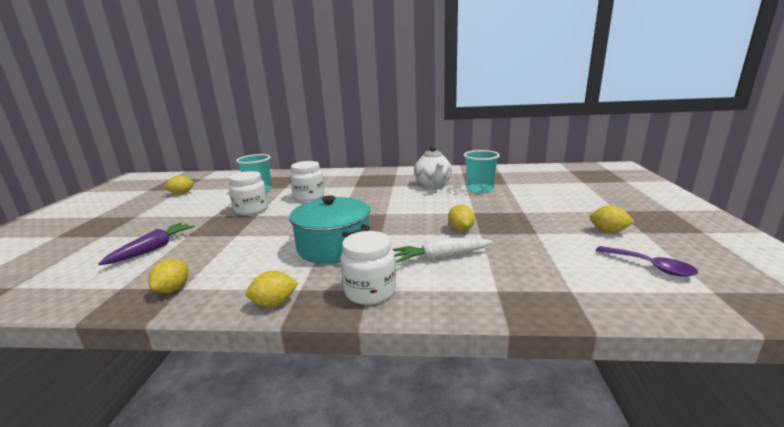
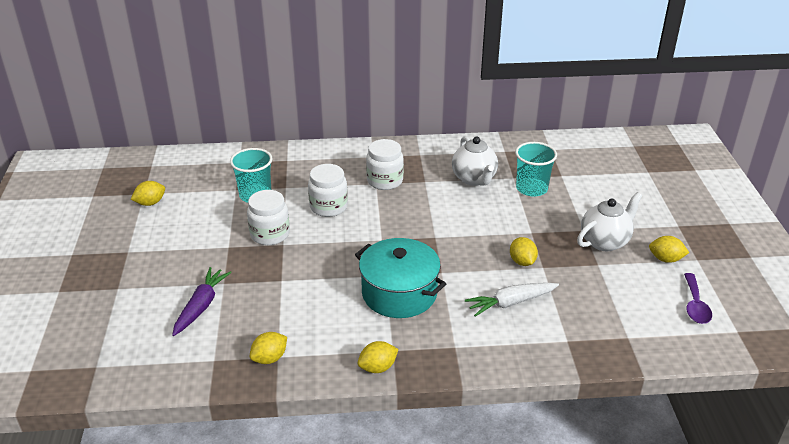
camera: 10 degrees left, 15 degrees up
yellow lemon [148,259,189,293] -> yellow lemon turned 45 degrees clockwise [250,332,287,364]
white jar [341,231,396,305] -> white jar moved to [366,139,404,190]
purple spoon [596,246,698,277] -> purple spoon turned 60 degrees clockwise [684,273,712,324]
none -> white teapot [577,192,643,251]

